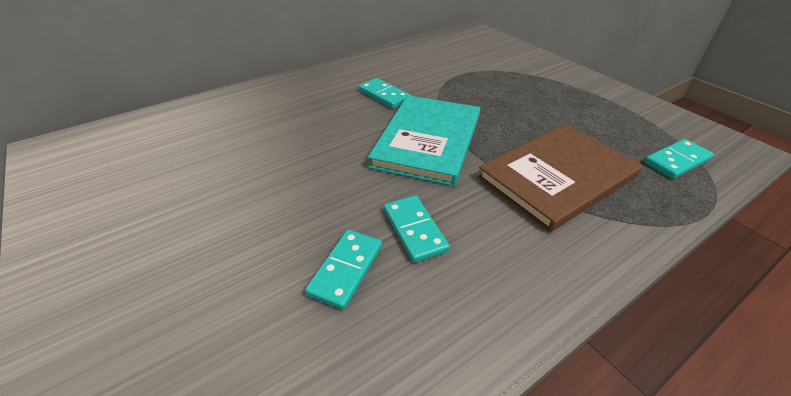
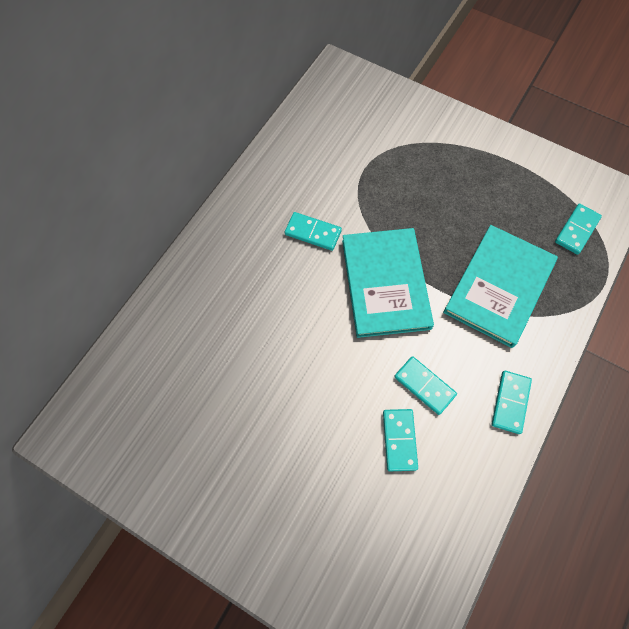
camera: 25 degrees left, 25 degrees up
brown book [477,124,643,232] -> turquoise book [443,225,558,348]
none -> turquoise domino [492,371,532,434]

